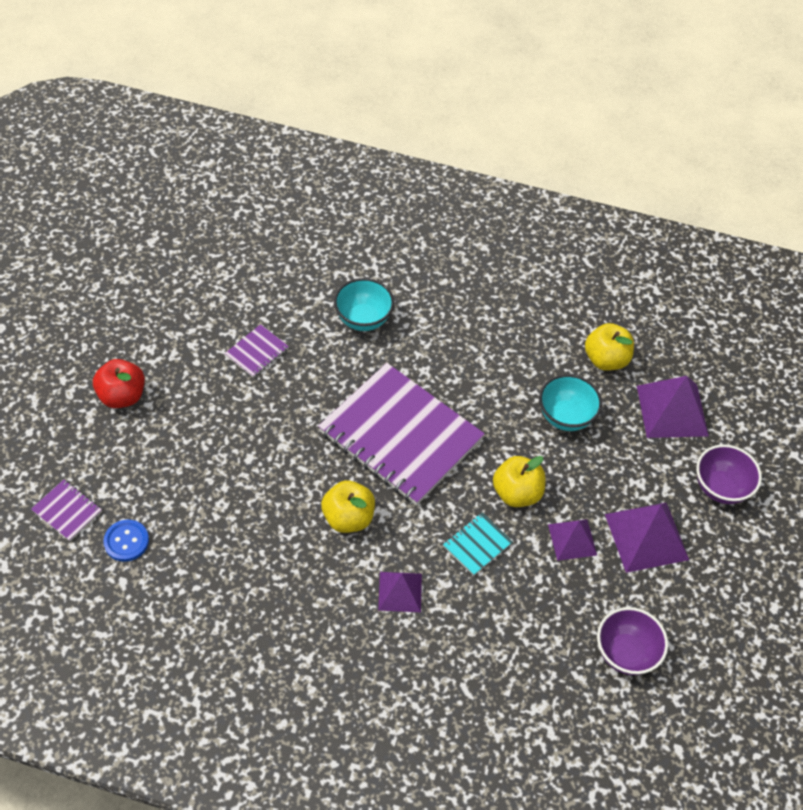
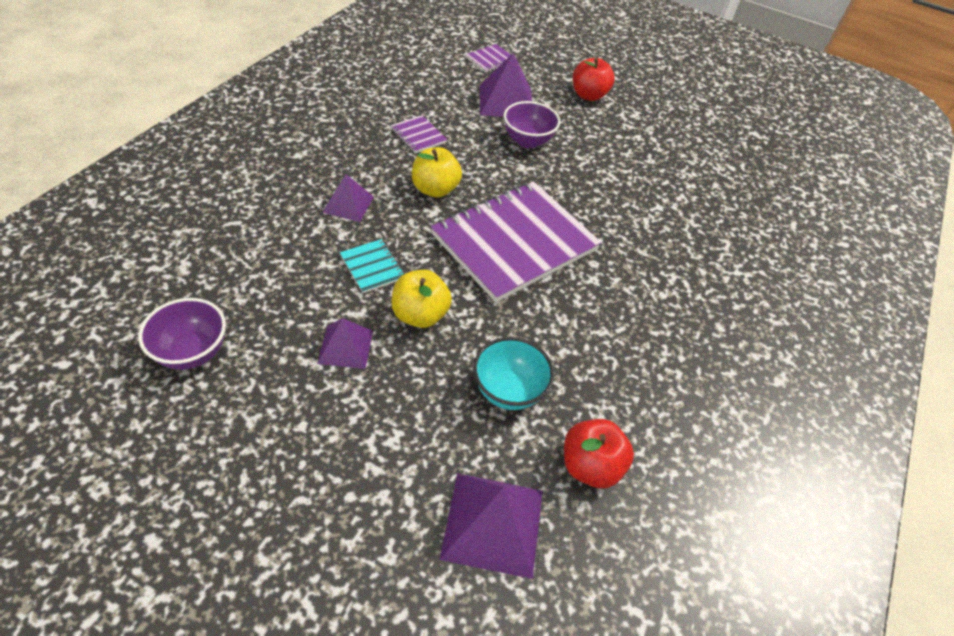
camera: 100 degrees right, 5 degrees down
blue button [103,520,149,562] -> none
purple notebook [225,324,289,378] -> purple notebook moved to [391,115,447,153]
turquoise bowl [334,278,394,331] -> none
yellow apple [585,323,634,371] -> red apple [564,419,634,488]
purple pyramid [605,502,689,573] -> purple pyramid moved to [480,53,532,117]
purple bowl [696,444,762,504] -> purple bowl moved to [503,101,560,148]

